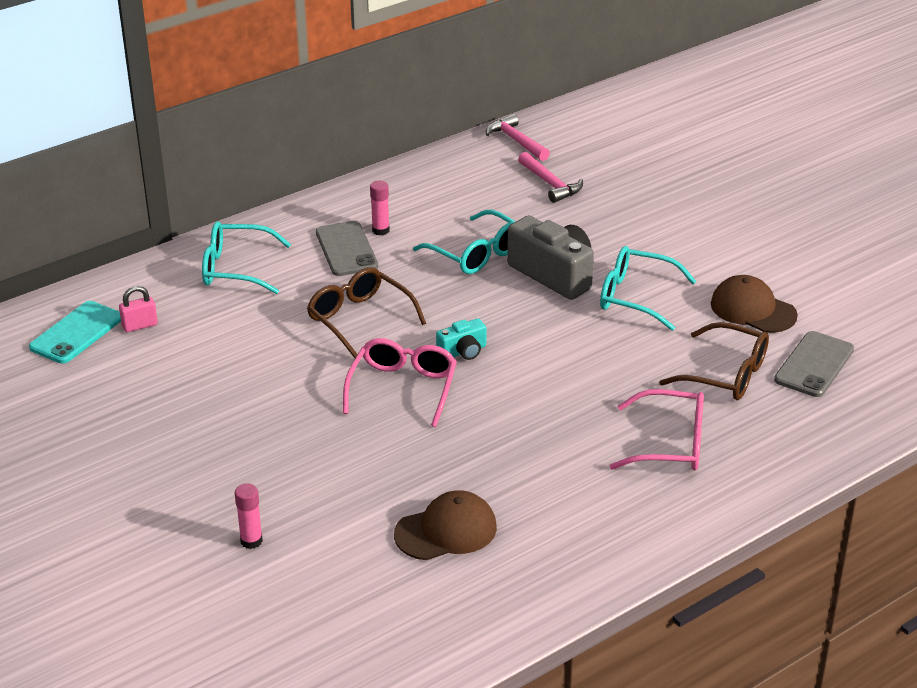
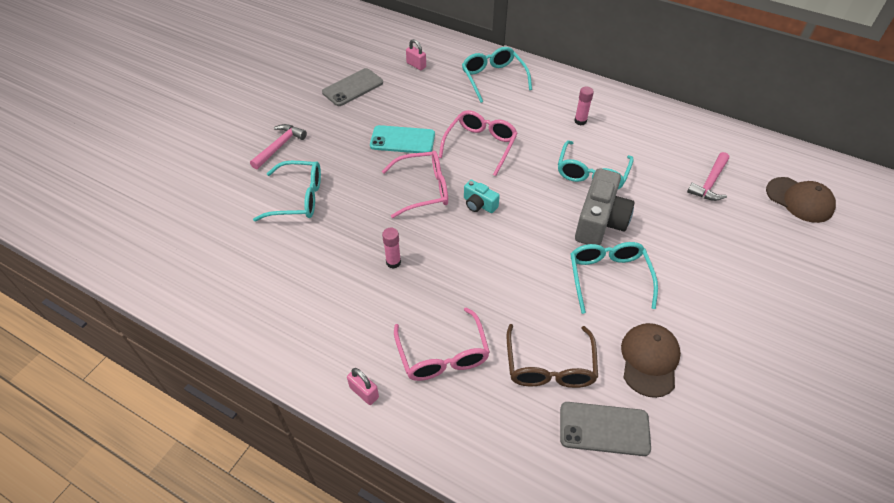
camera: 65 degrees right, 15 degrees up
turquoise phone [29,301,121,364] -> turquoise phone moved to [370,125,435,153]
pink glue stick [235,483,263,549] -> pink glue stick moved to [382,228,401,269]
brown glasses [307,267,426,358] -> pink glasses [439,110,518,176]
grey phone [316,221,378,276] -> grey phone moved to [322,68,383,106]
brown cap [394,490,497,560] -> brown cap moved to [766,177,836,223]
pink hammer [486,114,550,161] -> pink hammer moved to [250,124,307,170]
none -> turquoise glasses [253,161,321,221]
none -> pink padlock [347,368,379,405]

